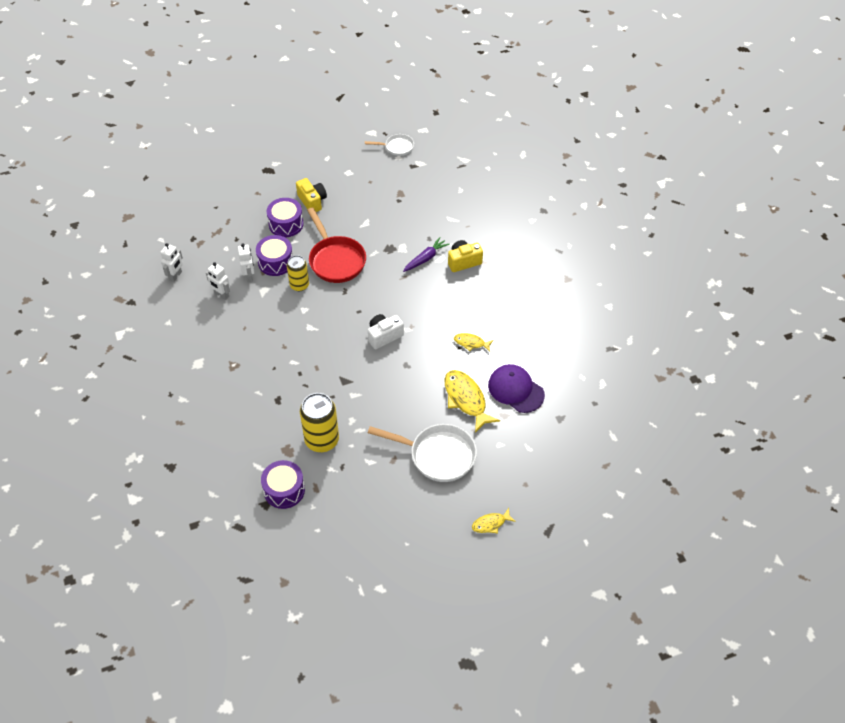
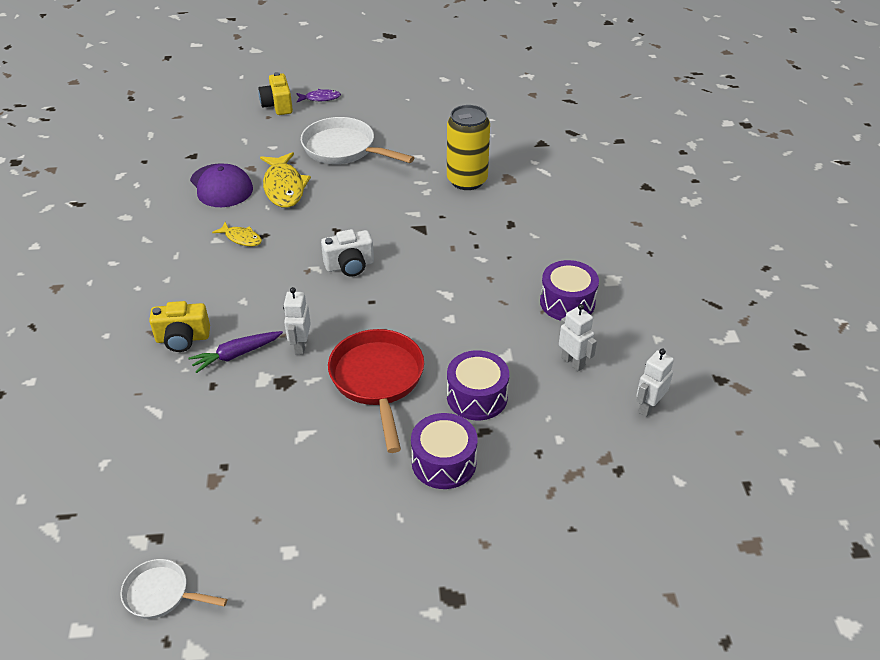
camera: 165 degrees left, 10 degrees down
white robot [238,243,255,282] -> white robot moved to [283,287,311,355]
purple drum [261,460,305,509] -> purple drum moved to [540,260,599,321]
yellow can [287,255,309,291] -> none
yellow camera [296,178,327,212] -> yellow camera moved to [258,72,293,115]
yellow fish [472,508,516,533] -> purple fish [296,89,341,102]

